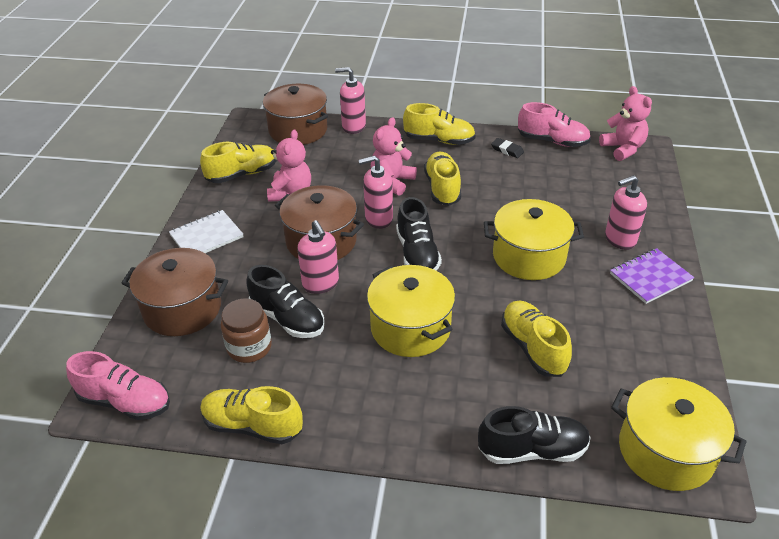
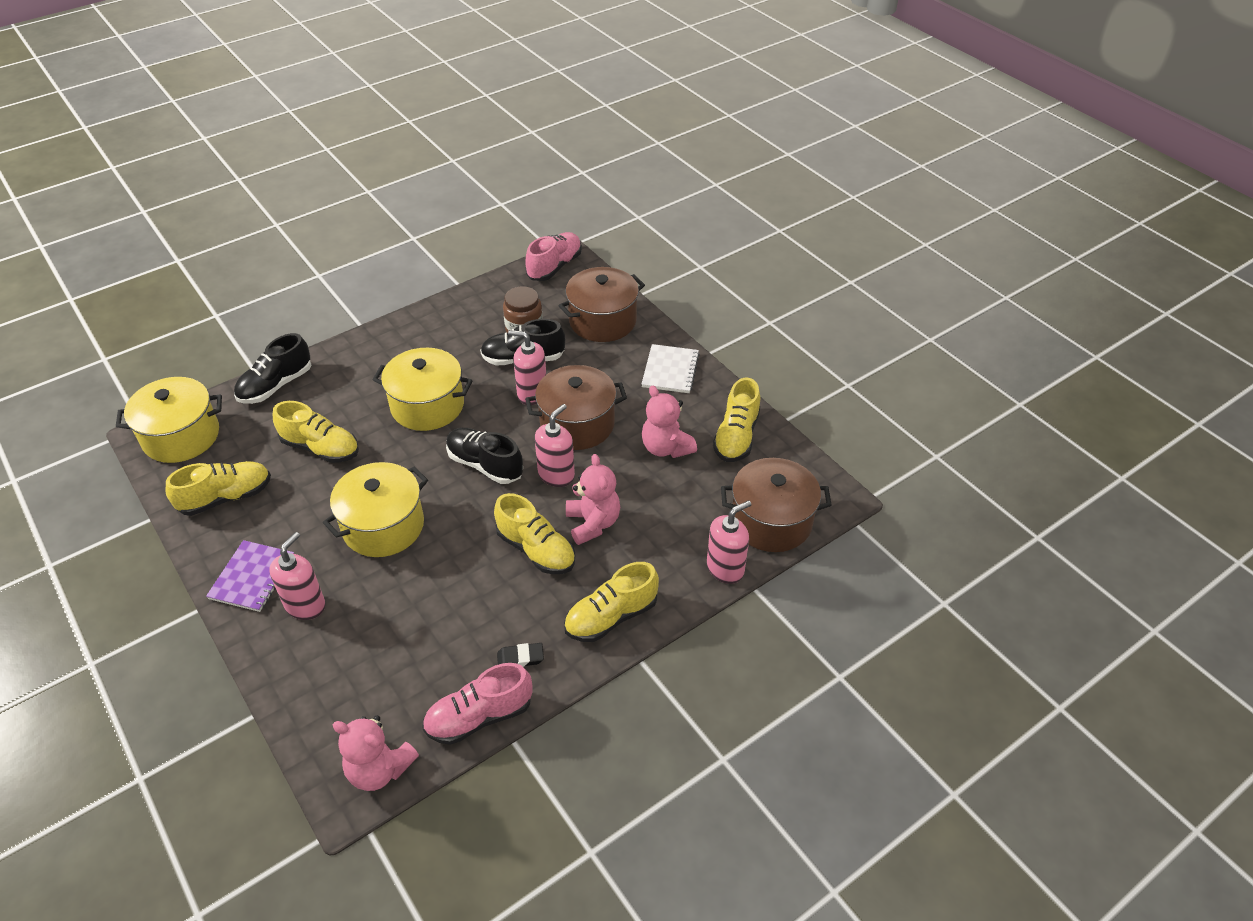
camera: 135 degrees right, 5 degrees up
pink shoe [66,351,170,420] -> pink shoe turned 150 degrees clockwise [525,232,582,281]
yellow shoe [200,386,303,444] -> yellow shoe moved to [166,461,271,516]

